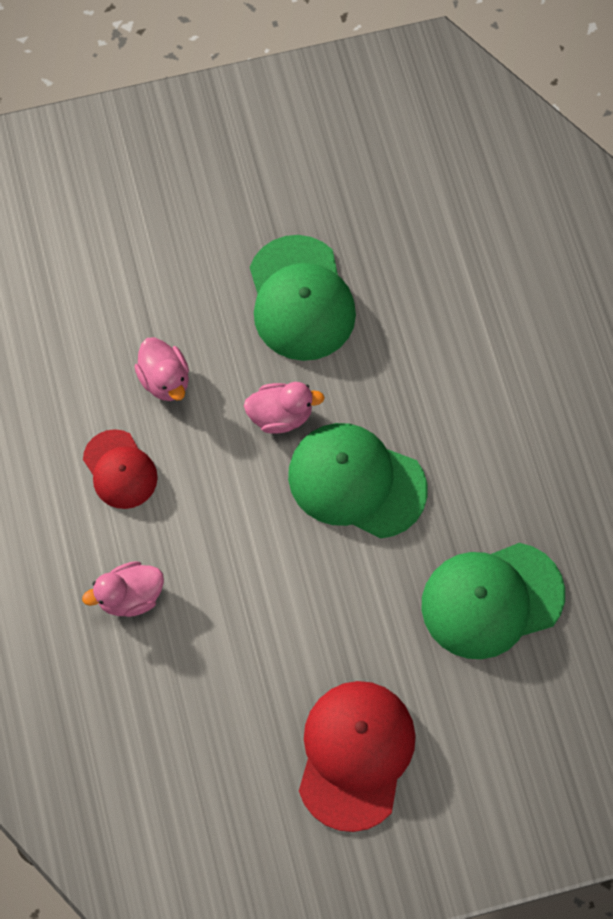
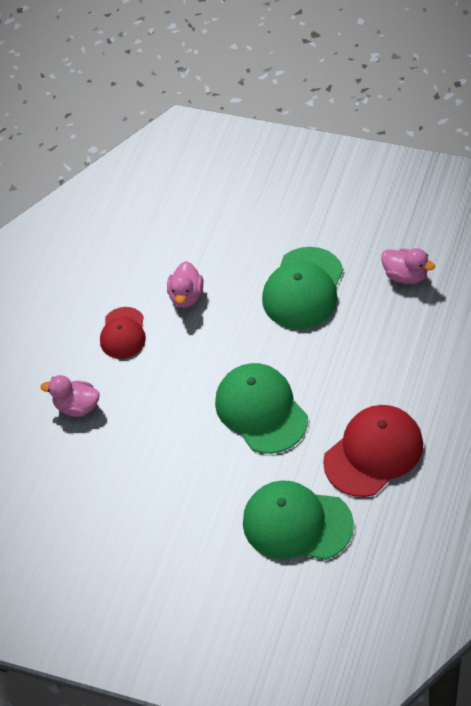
camera: 40 degrees right, 15 degrees down
pink duck [244,382,325,433] -> pink duck moved to [381,248,435,284]
red cap [299,681,416,832] -> red cap moved to [323,405,423,497]

